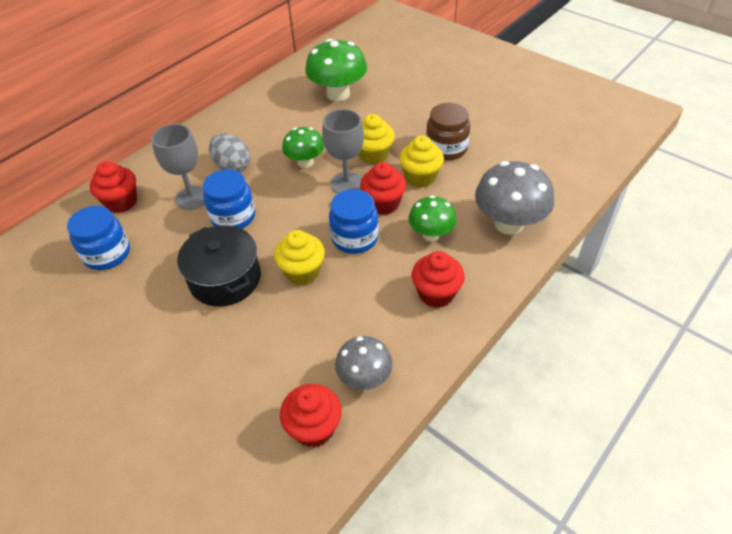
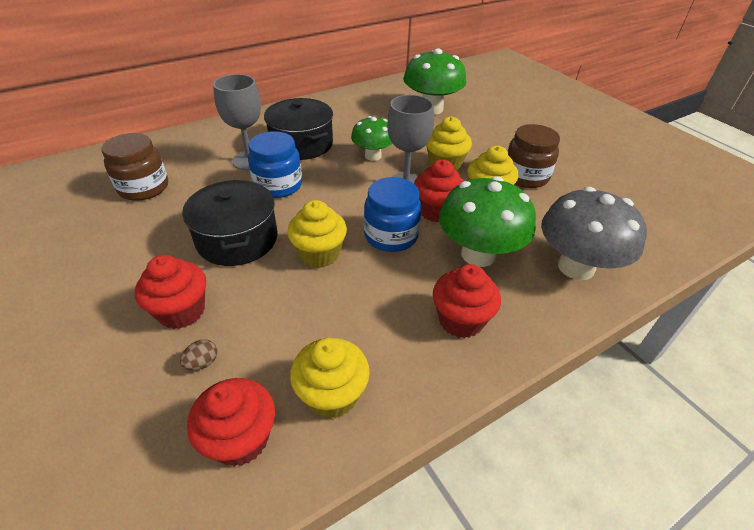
camera: 15 degrees right, 5 degrees down
blue jar [67,206,130,270] -> brown jar [102,133,168,201]
red cupcake [90,161,137,213] -> red cupcake moved to [135,255,206,329]
grey egg [209,134,250,172] -> black pot [264,98,333,160]
grey mushroom [335,336,393,390] -> yellow cupcake [290,337,370,419]
green mushroom [408,195,457,241] -> green mushroom [439,176,536,267], size x1.62
none -> brown egg [179,339,218,371]

